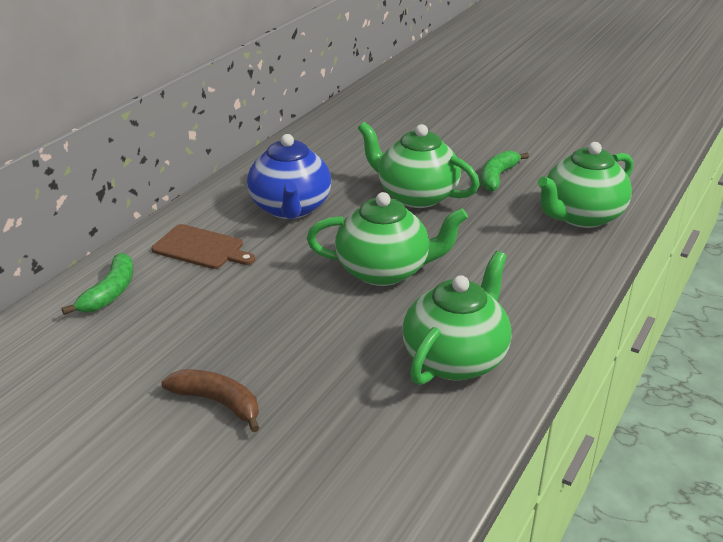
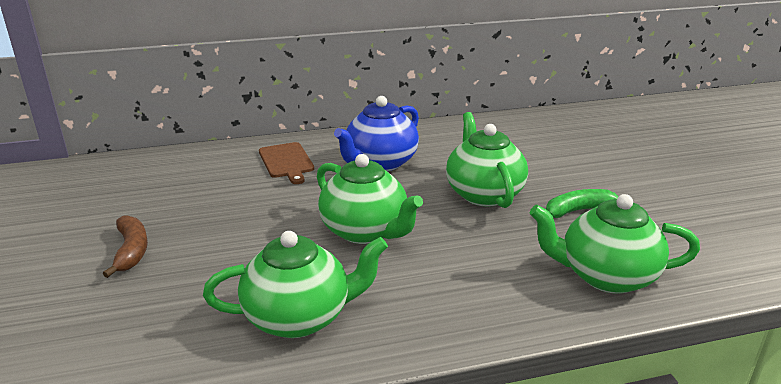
camera: 45 degrees right, 5 degrees down
green banana [62,253,133,315] -> none

